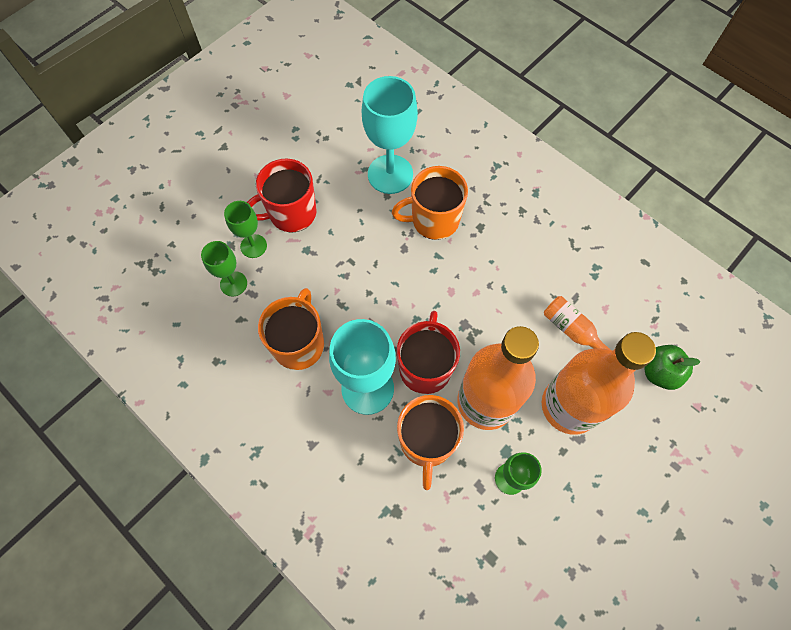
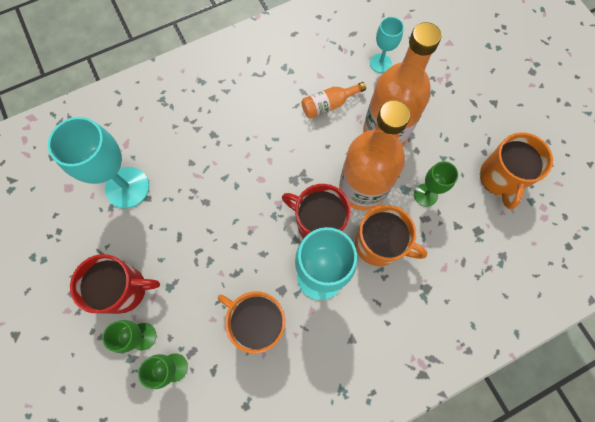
camera: 70 degrees left, 5 degrees up
red mug [247,159,317,232] -> red mug turned 90 degrees counterclockwise [70,254,160,314]
orange mug [392,166,468,240] -> orange mug moved to [480,132,553,209]
green apple [645,345,700,390] -> turquoise goblet [370,17,404,73]

